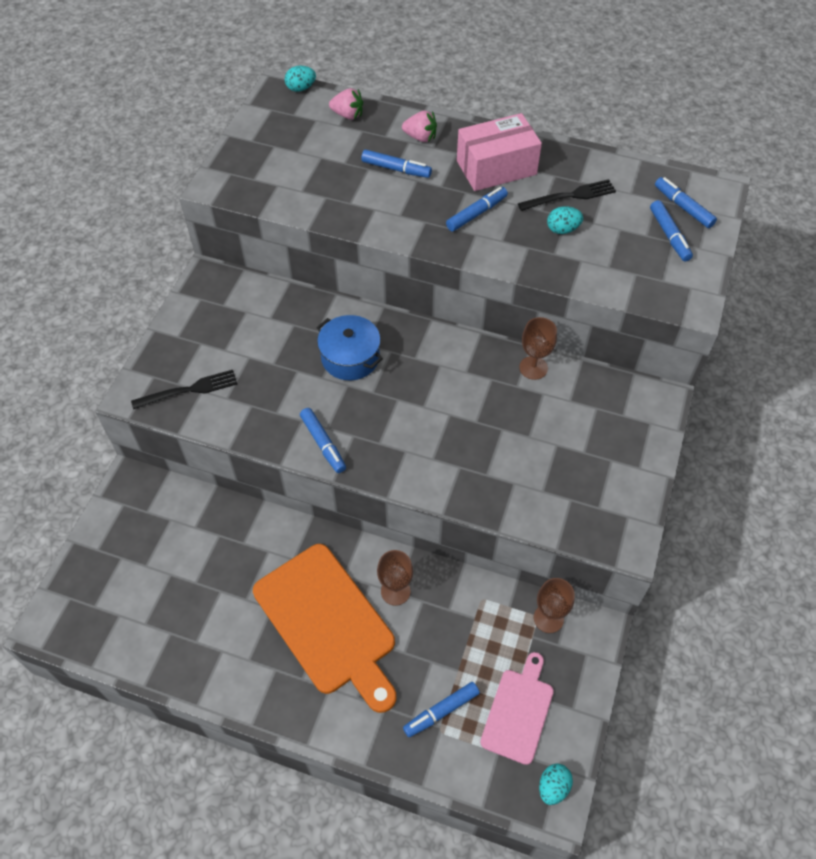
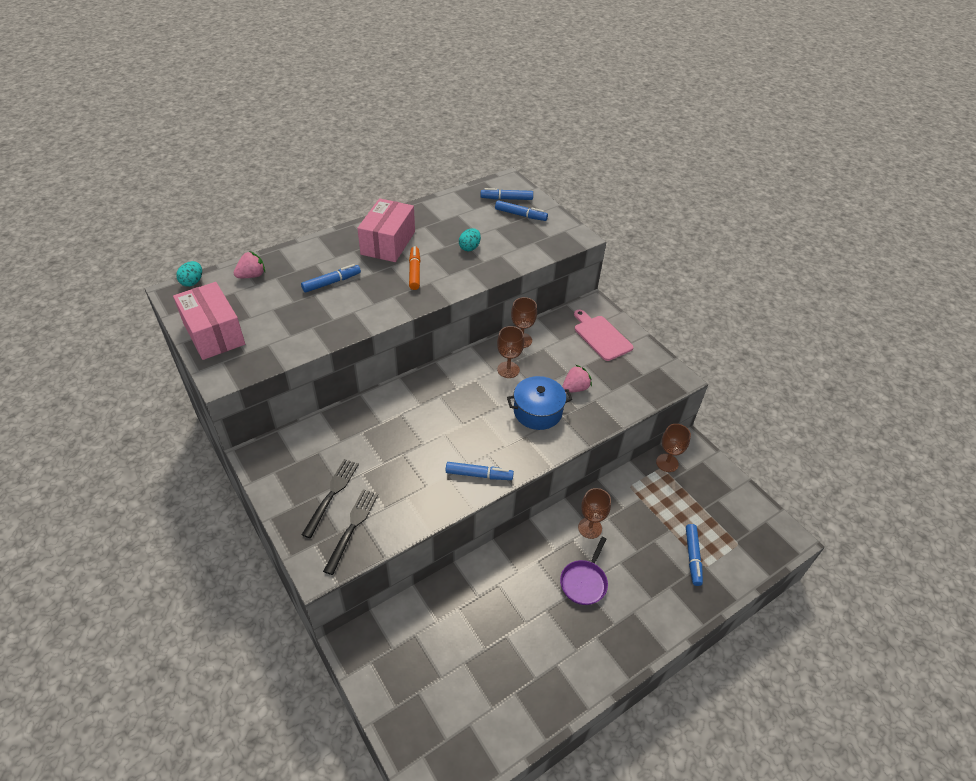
camera: 55 degrees left, 10 degrees down
orange cutting board [253,544,397,713] -> purple pan [560,537,608,605]
blue pot [316,315,383,380] -> blue pot moved to [507,376,572,430]
pink strawberry [402,111,437,142] -> pink strawberry moved to [562,365,592,393]
blue marker [446,187,508,231] -> orange marker [409,246,420,290]
pink cutting board [480,652,554,765] -> pink cutting board moved to [574,310,633,361]
black fork [518,179,616,211] -> black fork moved to [302,459,359,538]
turquoise egg [539,764,573,805] -> none
none -> pink box [173,282,245,360]
none -> brown goblet [497,326,524,378]

